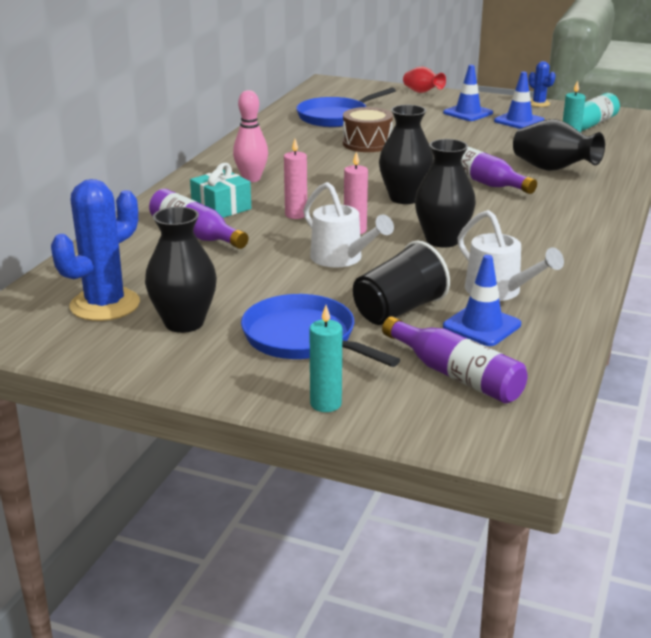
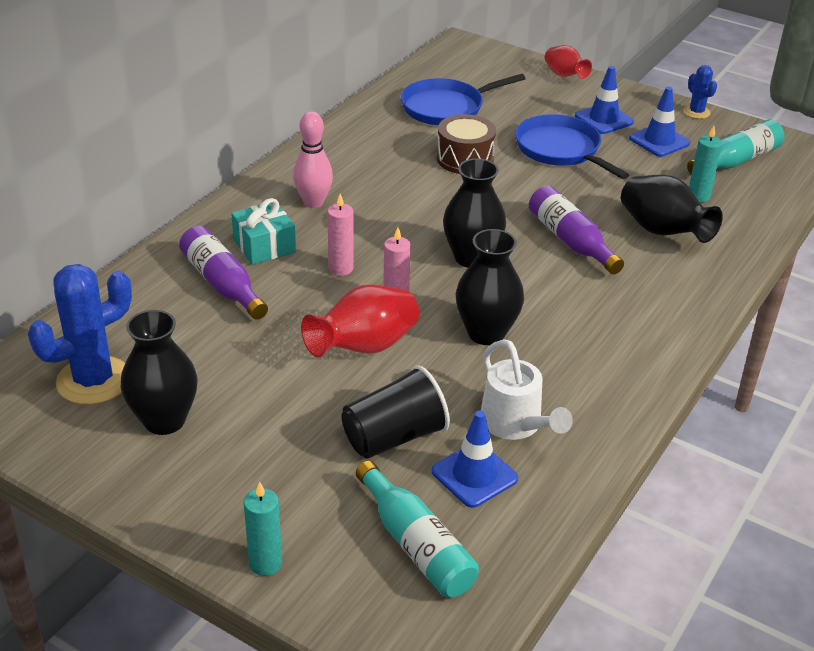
camera: 10 degrees right, 10 degrees up
blue pan [241,294,400,367] -> blue pan moved to [515,114,629,179]
white watering can [303,182,394,267] -> red vase [301,285,419,357]
purple bottle [382,316,528,404] -> turquoise bottle [356,461,479,598]

